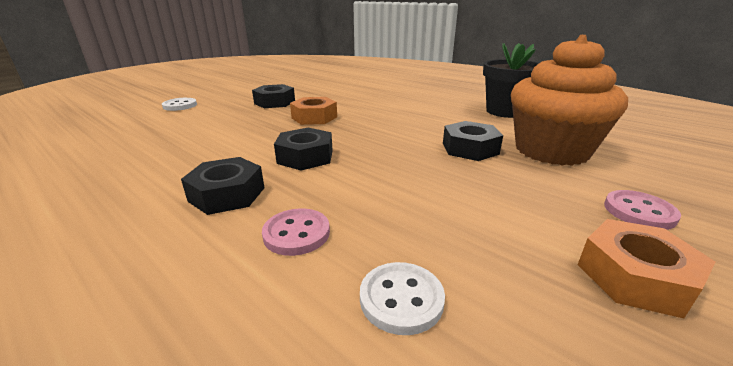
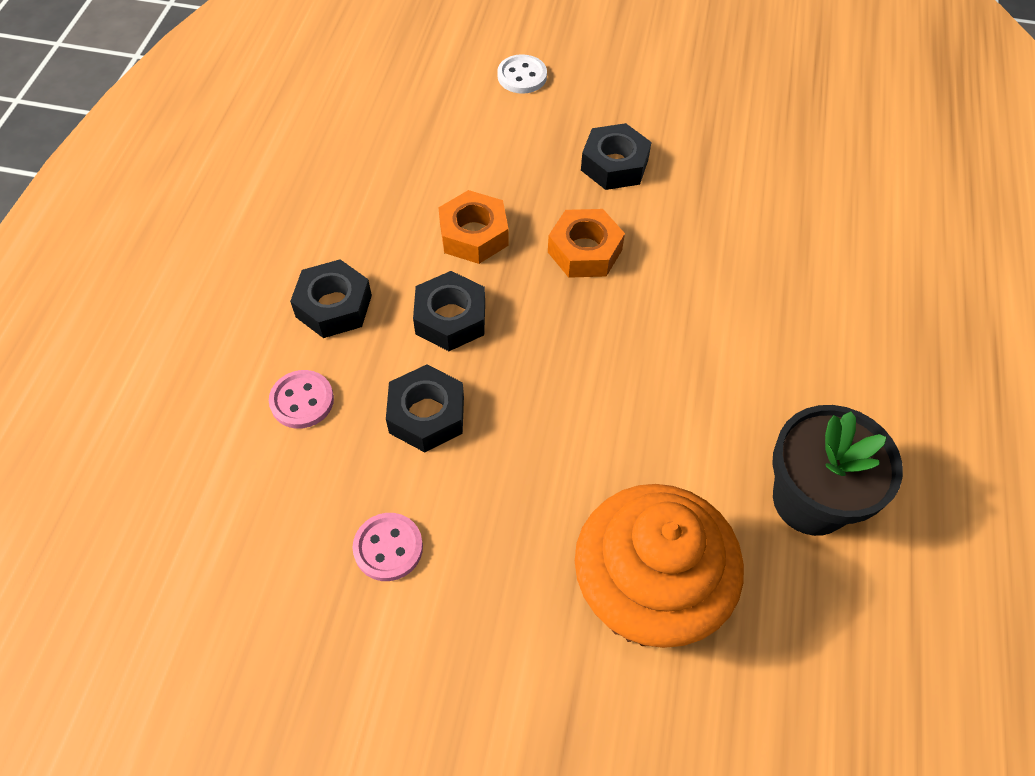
camera: 60 degrees right, 30 degrees up
white button [360,262,445,335] -> none
black nut [443,121,503,161] -> black nut moved to [386,365,464,452]
orange nut [578,219,716,318] -> orange nut moved to [438,190,509,264]
pink button [604,190,681,230] -> pink button moved to [353,513,423,581]

